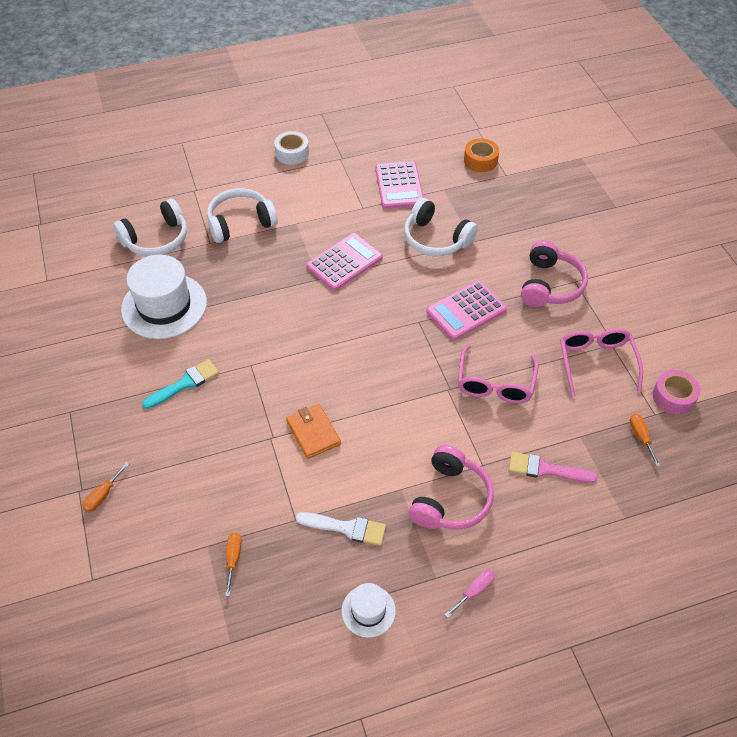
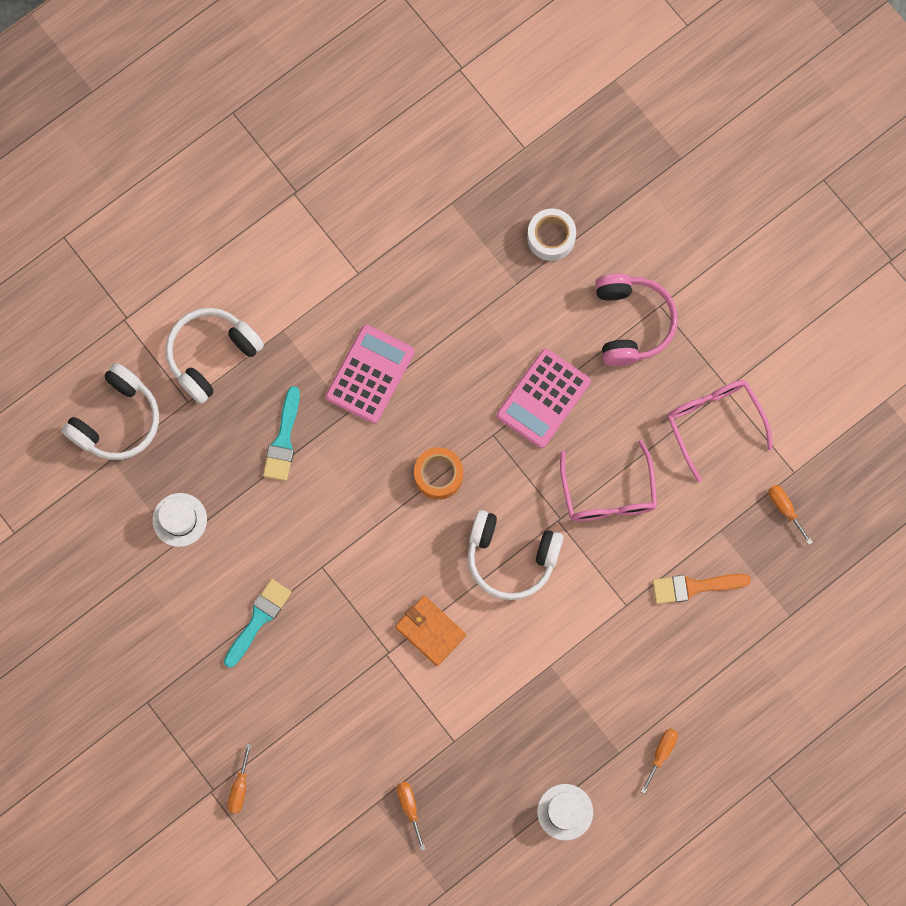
camera: 20 degrees left, 25 degrees up
white hat [121,254,207,339] -> white hat [152,493,207,547], size x0.50
white tape [274,131,309,165] -> white tape moved to [527,208,576,261]
white brush [296,512,386,546] -> none
pink calculator [375,161,424,209] -> none
white headphones [404,198,478,256] -> white headphones moved to [468,510,563,600]
pink headphones [409,445,494,530] -> none
pink screwdriver [445,569,495,618] -> orange screwdriver [641,729,678,794]
orange tape [464,138,499,172] -> orange tape moved to [414,447,463,500]
pink brush [509,452,597,483] -> orange brush [652,574,751,604]
pink tape [653,370,700,415] -> none
none -> turquoise brush [263,386,300,481]

